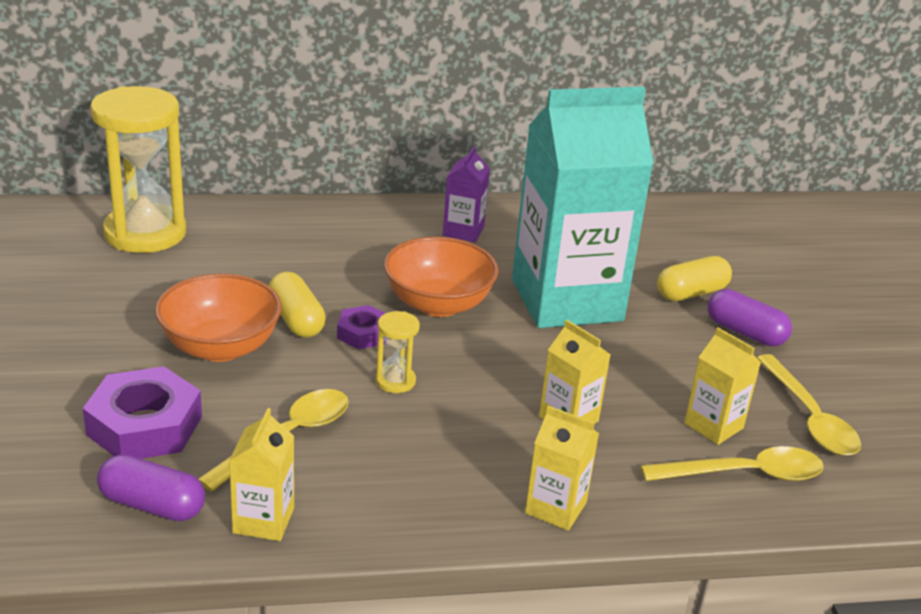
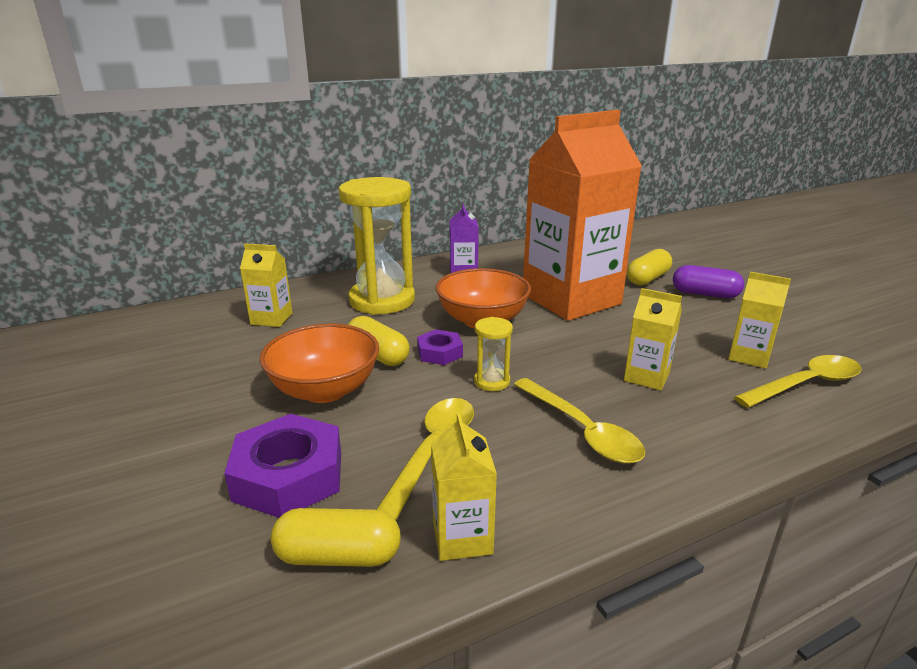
camera: 15 degrees left, 5 degrees down
yellow hourglass [90,86,186,253] -> yellow hourglass moved to [339,177,415,315]
purple capsule [97,454,205,521] -> yellow capsule [271,508,401,567]
turquoise carton [512,87,654,328] -> orange carton [523,110,642,321]
yellow carton [525,406,599,531] -> yellow carton moved to [240,244,292,327]
yellow spoon [757,354,861,456] -> yellow spoon moved to [514,378,645,464]

